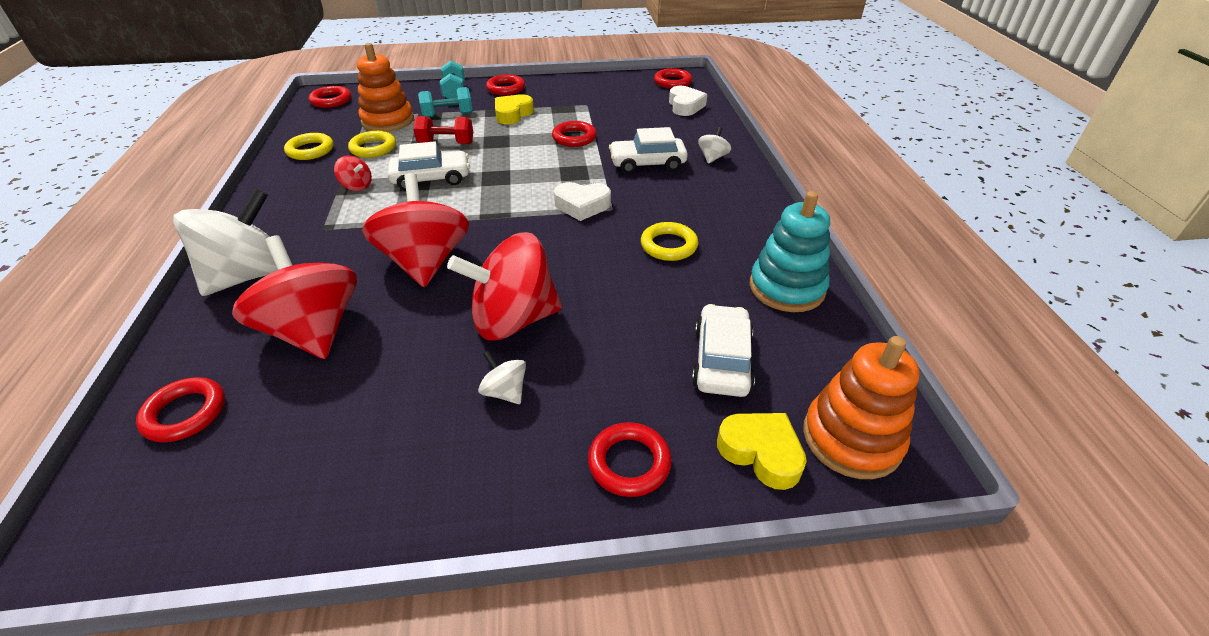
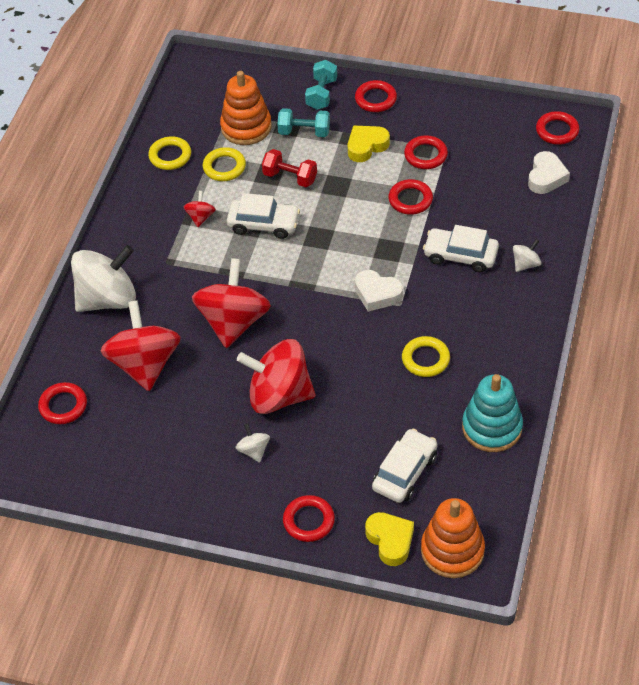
camera: 25 degrees right, 10 degrees up
red ring [309,86,351,108] -> red ring moved to [404,135,448,169]
red spinning top [334,155,372,191] -> red spinning top turned 135 degrees counterclockwise [184,191,216,227]

